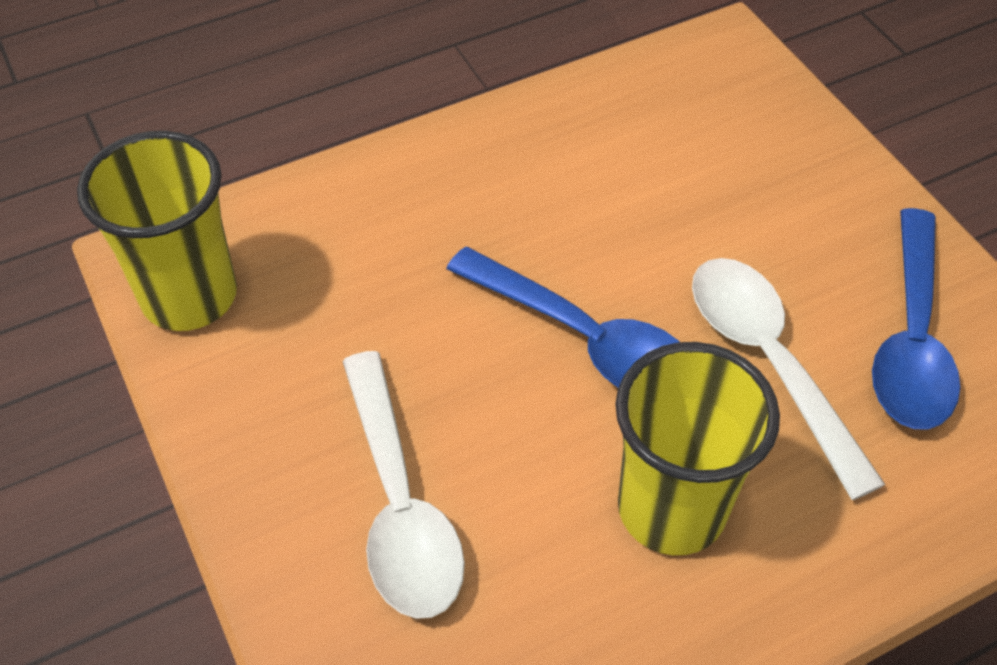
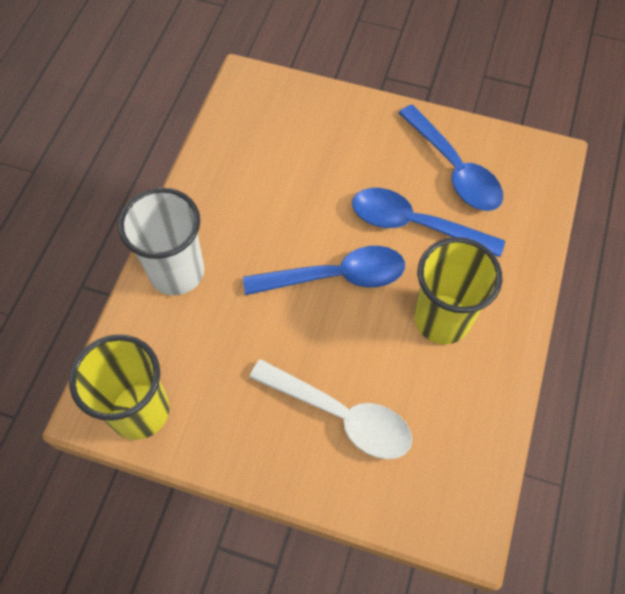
camera: 45 degrees left, 10 degrees up
white spoon [692,258,886,500] -> blue spoon [352,188,505,257]
none -> white cup [118,188,204,295]

